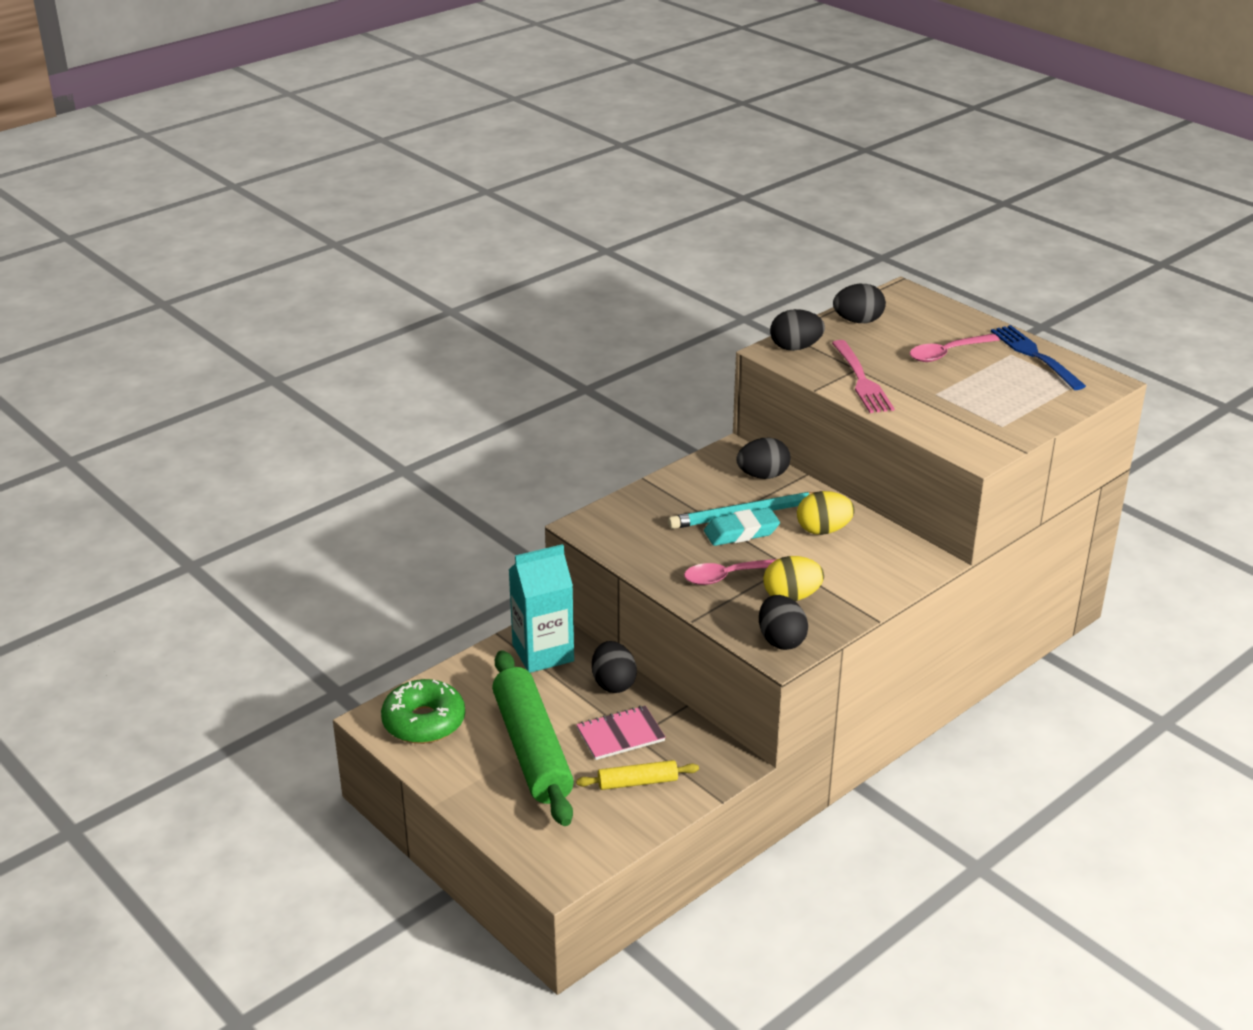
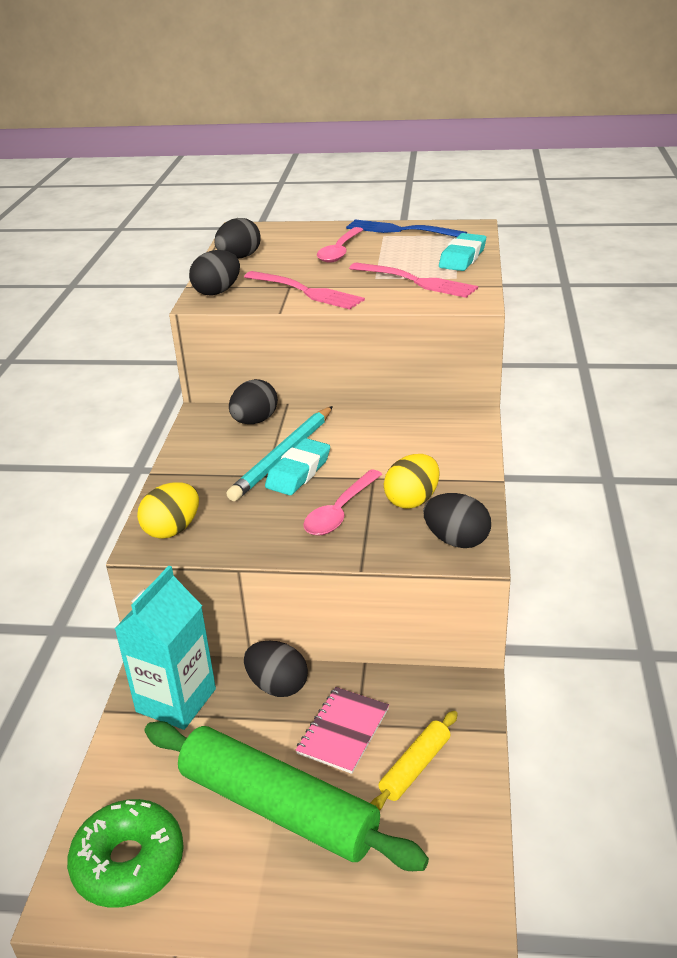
camera: 40 degrees left, 0 degrees up
yellow egg [797,491,855,535] -> yellow egg moved to [137,482,199,539]
none -> pink fork [349,263,478,298]
none -> turquoise eraser [439,233,486,271]

